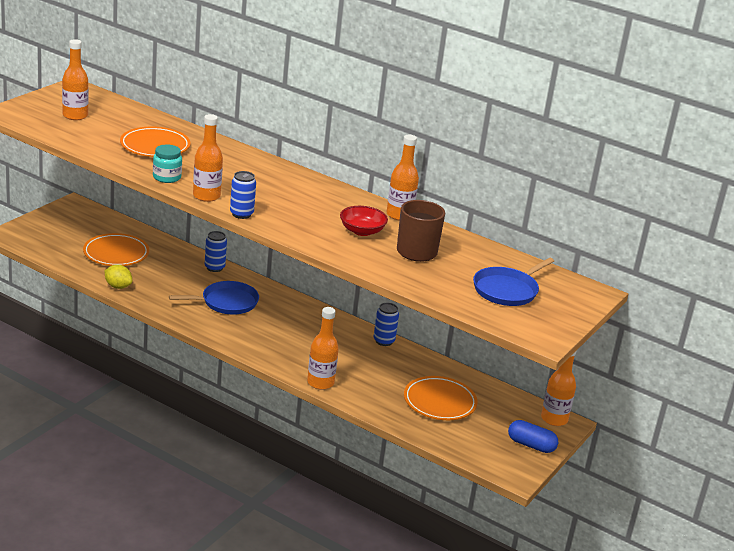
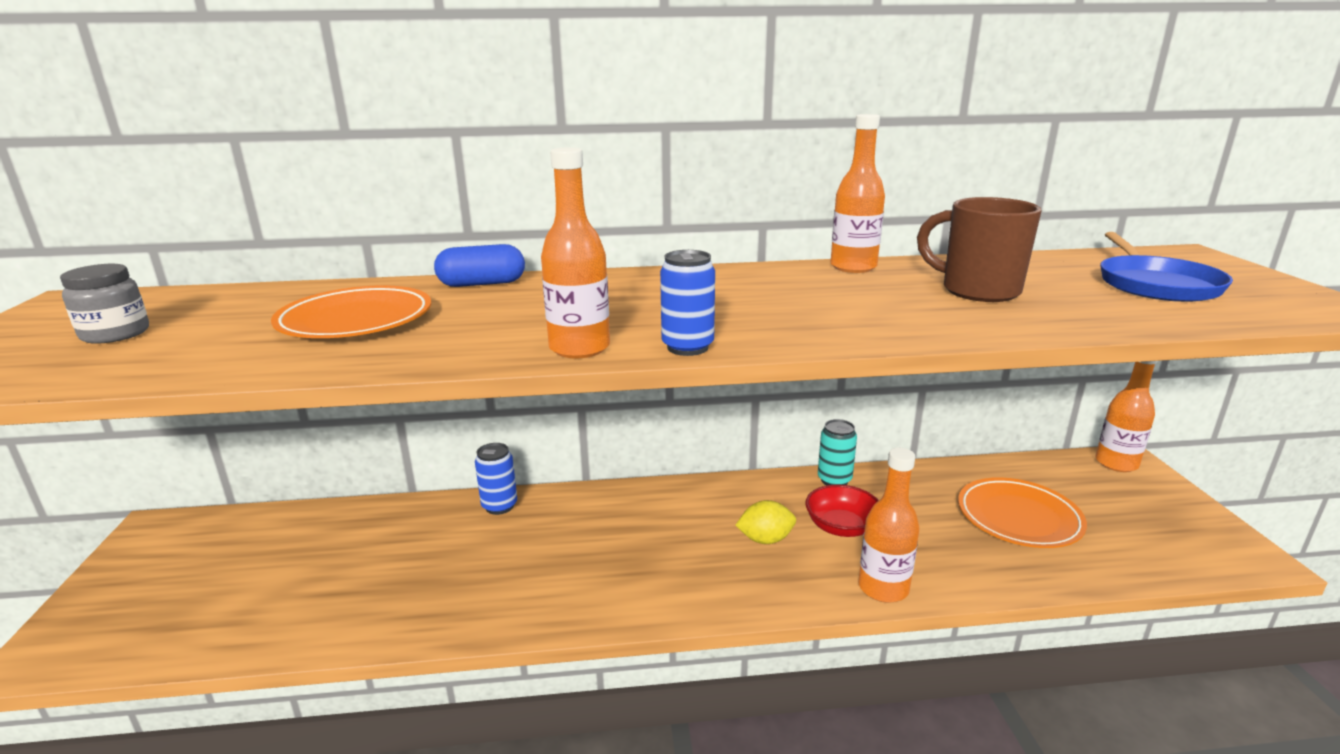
camera: 35 degrees left, 5 degrees down
orange bottle [62,39,89,120] -> grey jar [60,264,149,344]
orange plate [83,233,149,266] -> none
yellow lemon [104,265,132,289] -> yellow lemon moved to [735,500,796,544]
turquoise jar [153,145,182,183] -> none
blue pan [169,281,259,315] -> none
red bowl [340,206,388,236] -> red bowl moved to [806,484,879,537]
blue can [374,303,399,346] -> turquoise can [818,419,857,485]
blue capsule [508,420,558,453] -> blue capsule moved to [434,244,525,287]

